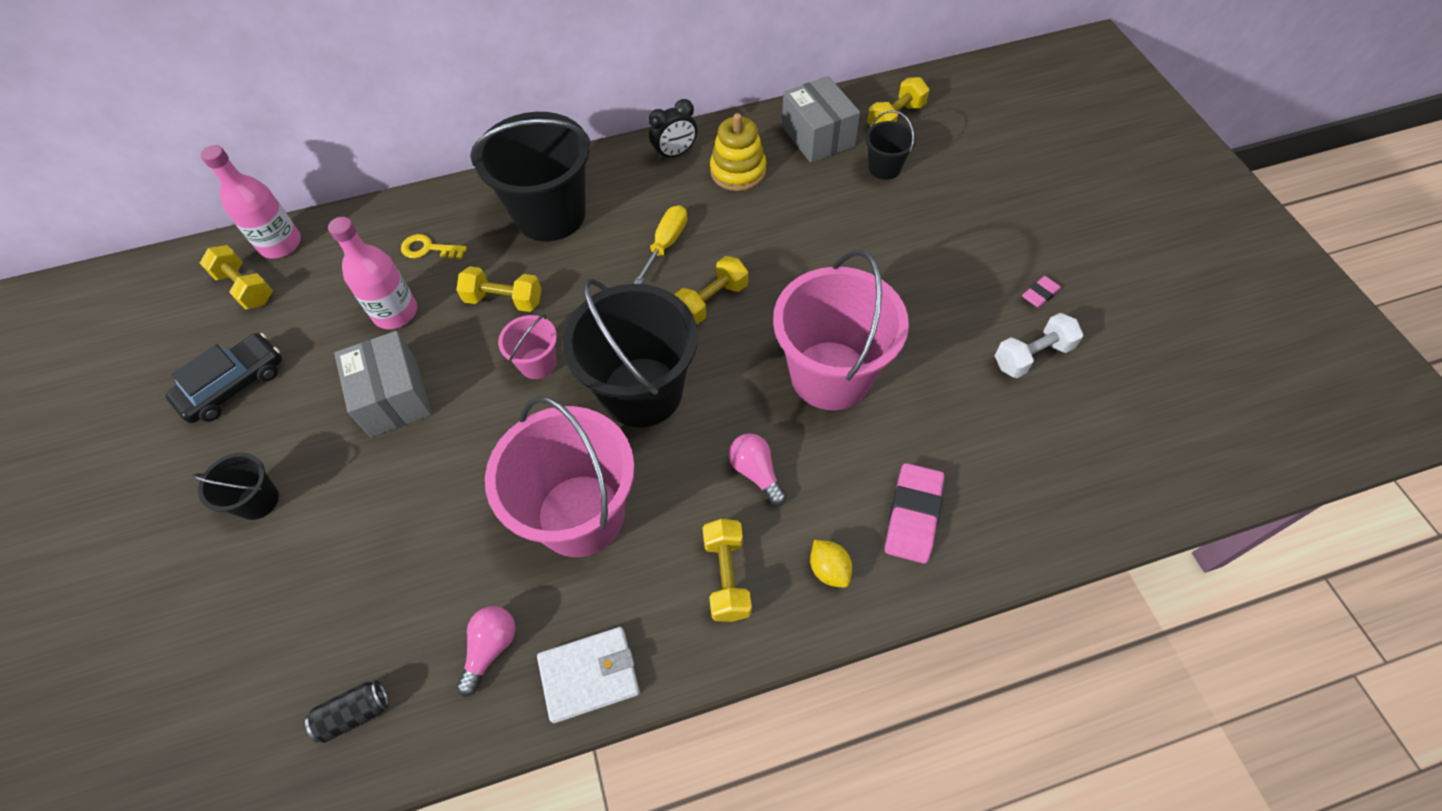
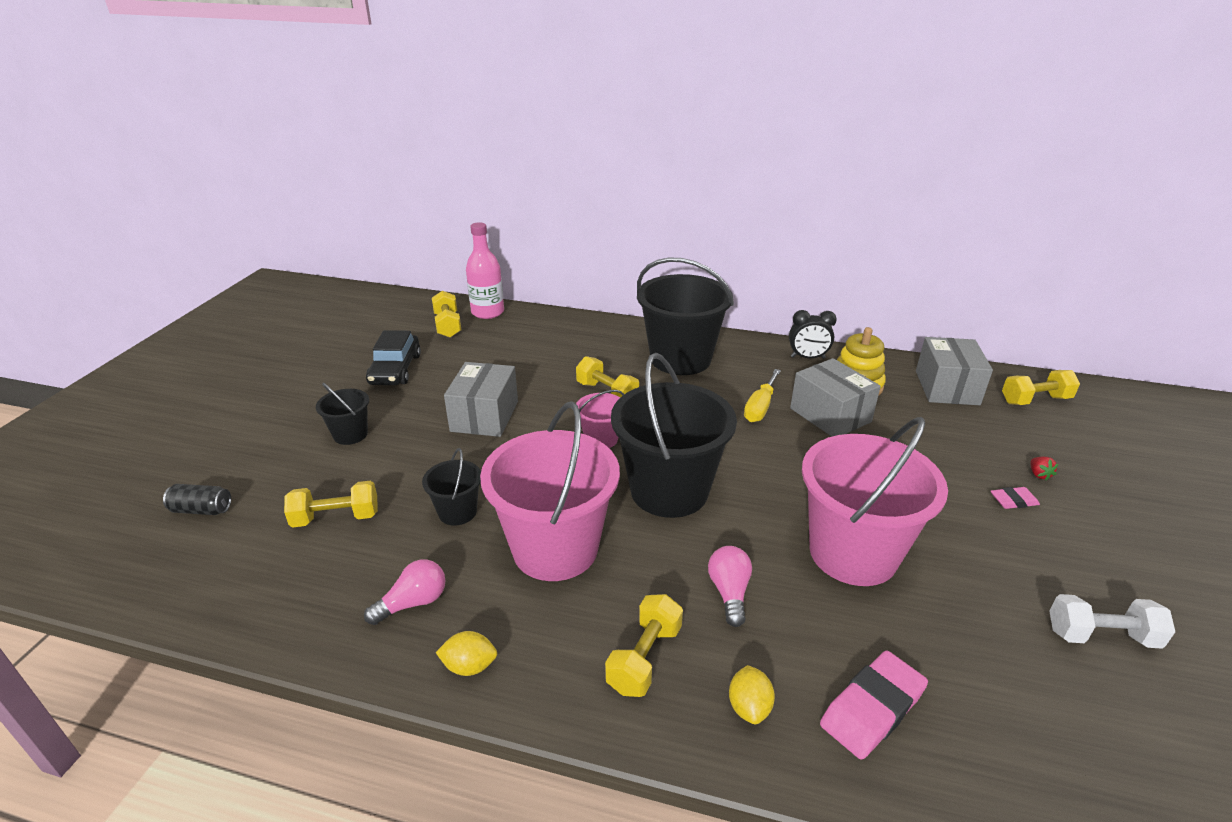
camera: 30 degrees right, 25 degrees down
black car [166,333,282,423] -> black car turned 105 degrees clockwise [366,330,421,385]
black can [305,680,389,743] -> black can moved to [163,484,231,515]
pink bottle [328,217,417,329] -> none
yellow key [401,234,467,259] -> none
white wallet [537,627,640,723] -> yellow lemon [436,631,497,676]
yellow screwdriver [634,205,687,284] -> yellow screwdriver turned 150 degrees clockwise [744,369,781,422]
yellow dumbbell [674,256,748,325] -> yellow dumbbell moved to [284,481,378,528]
black bucket [865,110,916,180] -> black bucket moved to [422,448,481,526]
pink eraser [1022,276,1061,308] -> pink eraser moved to [991,487,1040,509]
none -> grey box [790,358,881,437]
none -> red strawberry [1030,457,1058,480]

